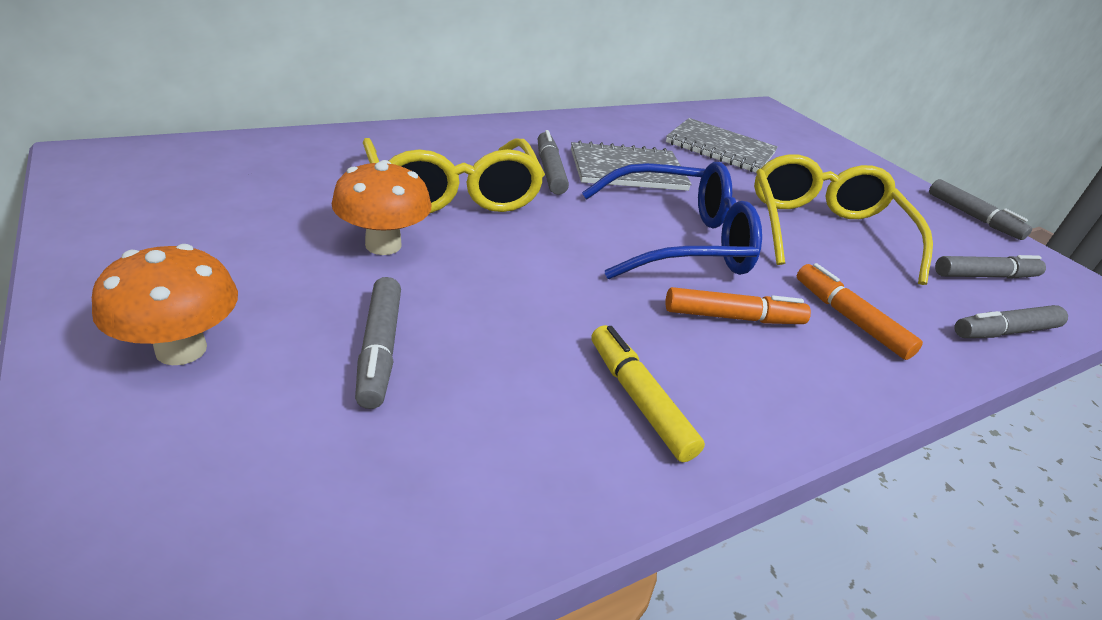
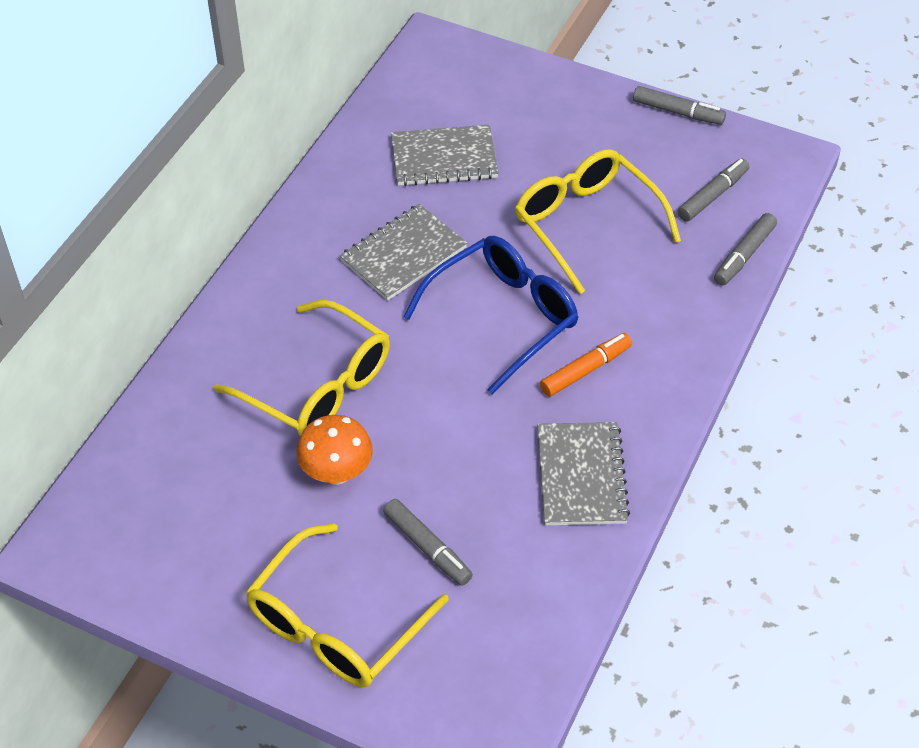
camera: 30 degrees left, 15 degrees up
orange mushroom [92,244,238,365] -> yellow glasses [245,523,449,687]
grey marker [538,130,569,195] -> none
yellow marker [591,325,705,462] -> grey notebook [537,422,630,526]
orange marker [797,263,923,360] -> none

